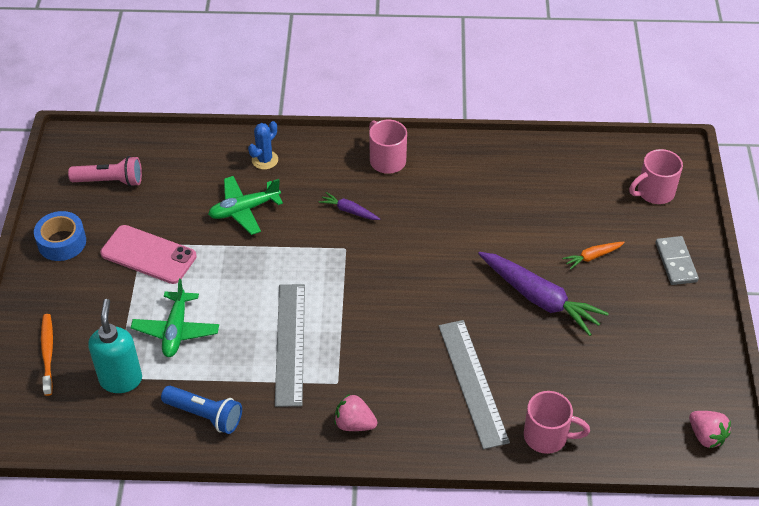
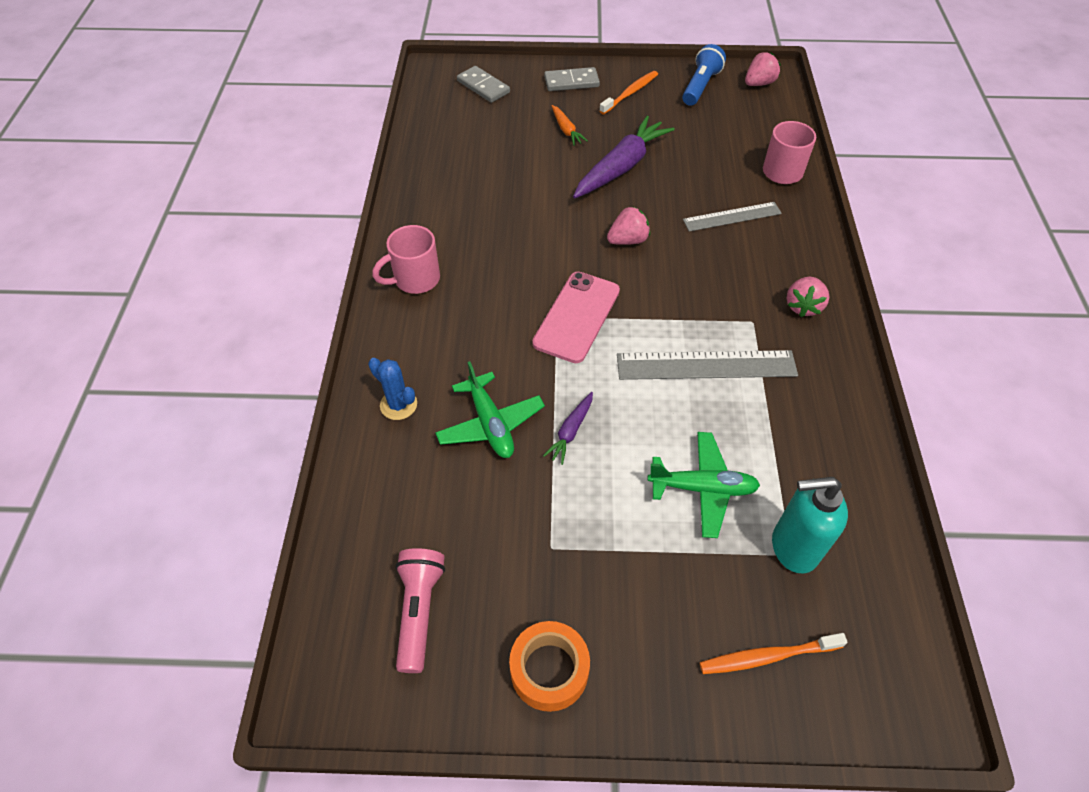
camera: 90 degrees left, 5 degrees up
blue tape [34,211,86,261] -> orange tape [509,621,590,712]
pink phone [100,225,197,284] -> pink phone moved to [532,272,620,363]
blue flashlight [161,386,242,434] -> blue flashlight moved to [682,44,726,106]
purple carrot [319,192,380,220] -> purple carrot moved to [543,392,593,465]
grey ruler [439,320,510,449] -> grey ruler [683,202,782,232], size x0.65
pink mug [629,149,683,204] -> grey domino [457,66,510,103]
none -> orange toothbrush [599,71,658,114]
none -> pink strawberry [607,206,650,245]

